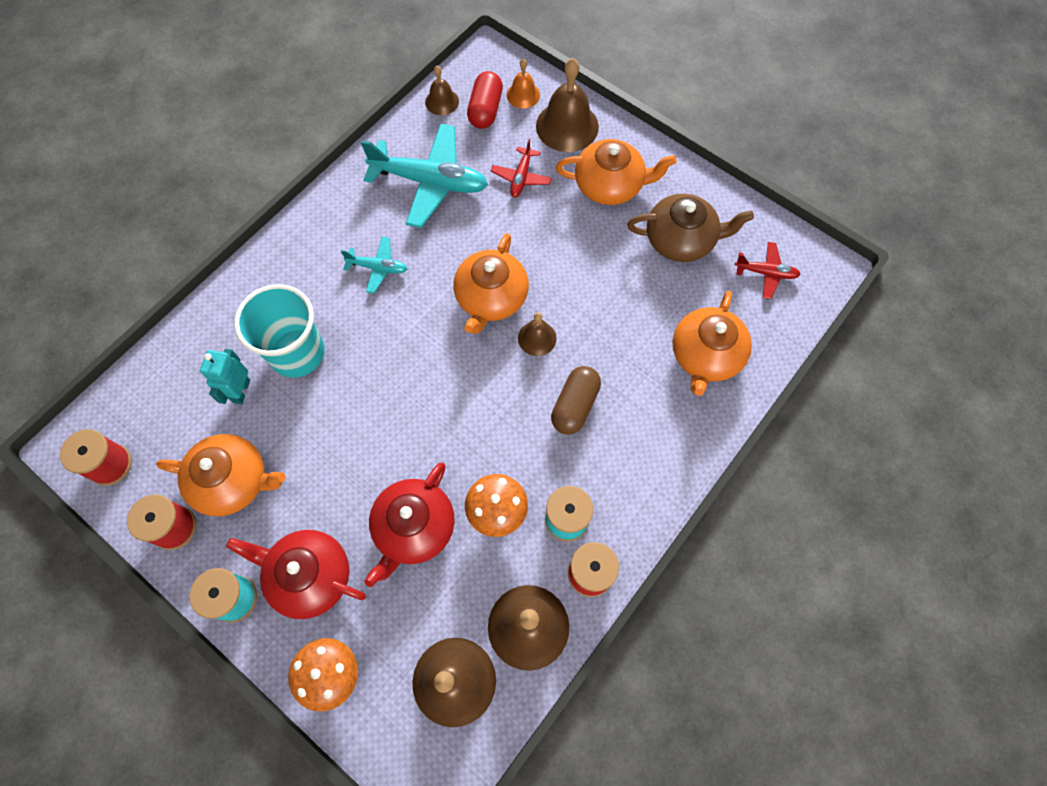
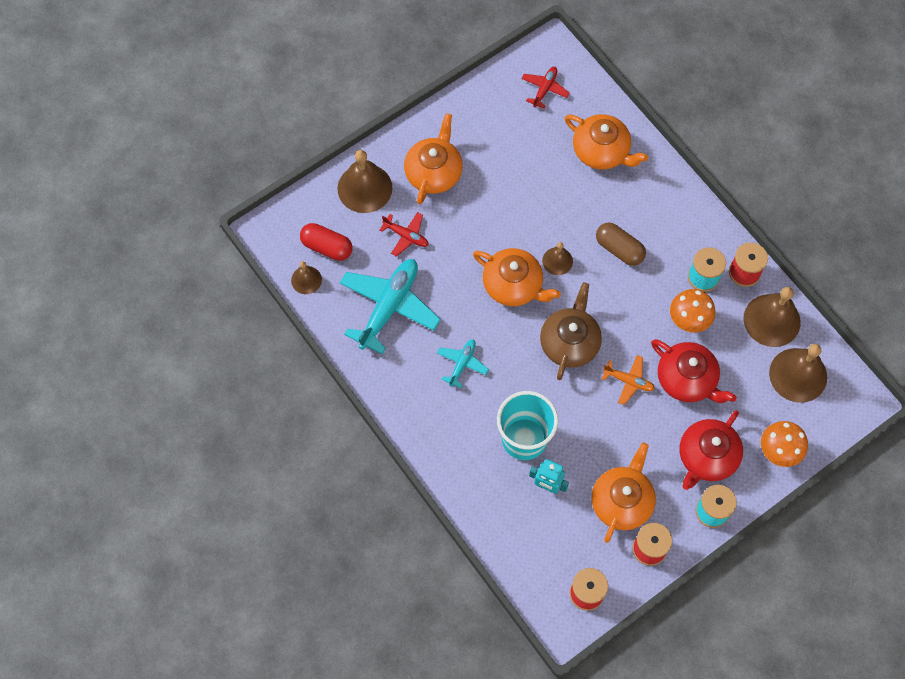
camera: 75 degrees left, 0 degrees up
orange bell [507,59,540,109] -> none
brown teapot [627,194,754,262] -> brown teapot moved to [540,282,602,380]
none -> orange plane [602,355,655,405]

